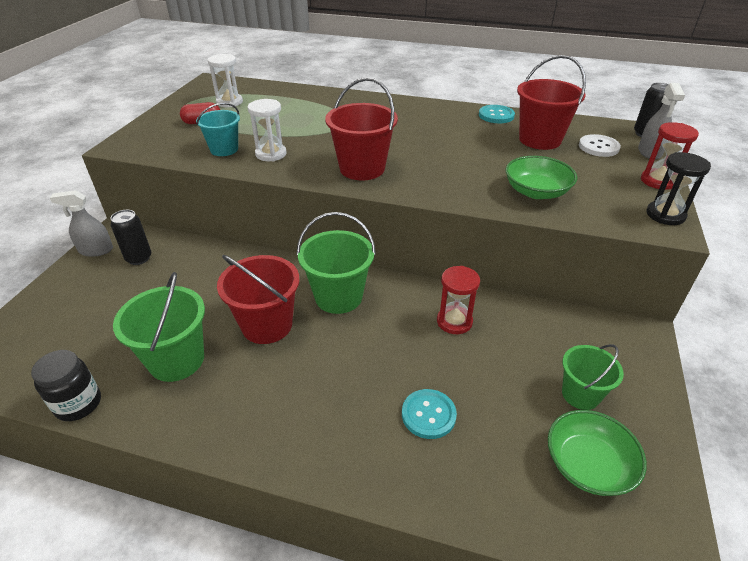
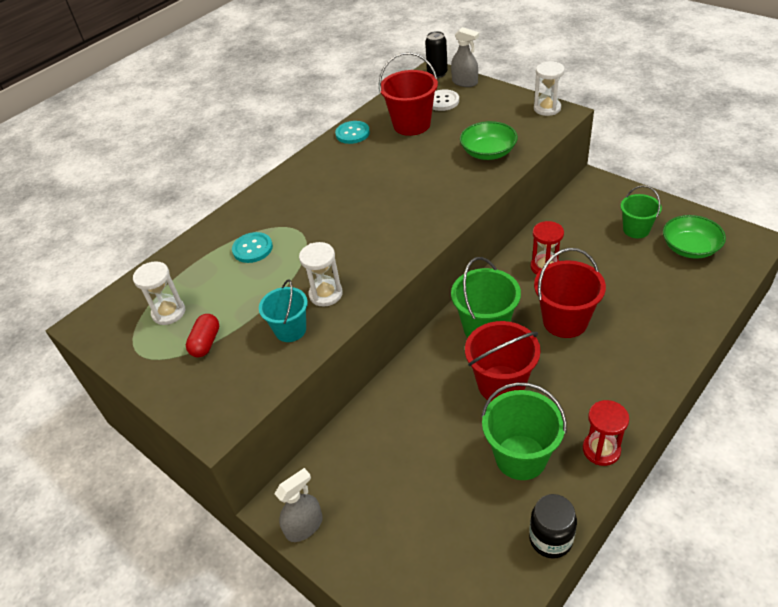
camera: 60 degrees left, 5 degrees up
grey spray bottle [50,190,113,257] -> grey spray bottle turned 150 degrees counterclockwise [275,468,323,542]
black can [110,210,151,265] -> none
red bucket [325,77,398,180] -> red bucket moved to [534,248,606,338]
turquoise button [402,389,457,439] -> turquoise button moved to [232,232,273,263]
red hourglass [641,122,699,190] -> red hourglass moved to [583,400,629,466]
black hourglass [646,152,711,225] -> white hourglass [534,61,565,116]

